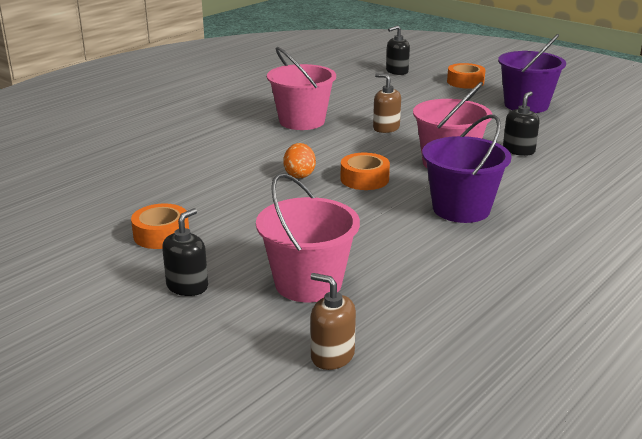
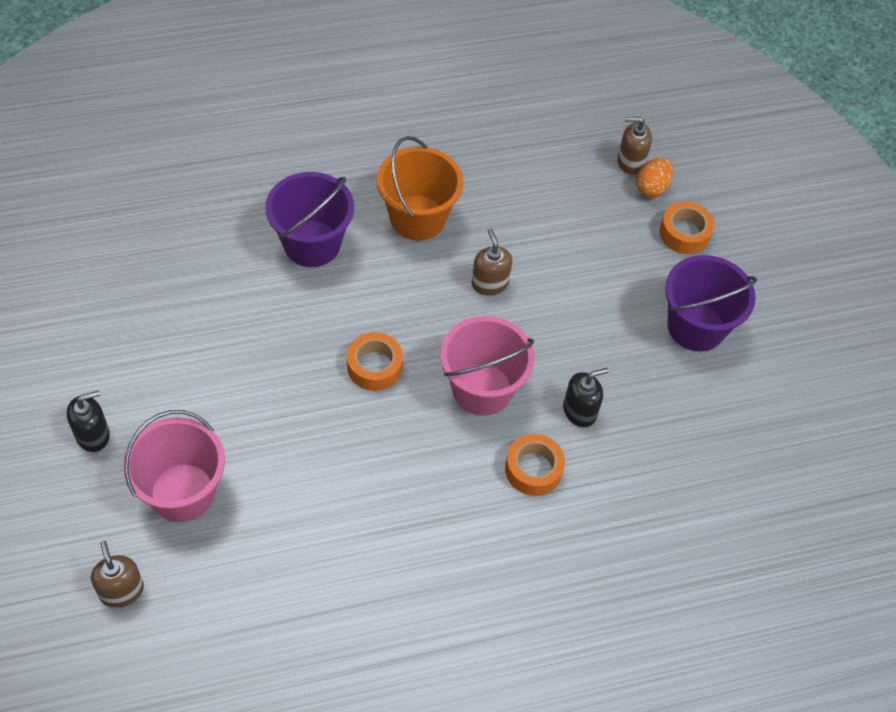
camera: 30 degrees right, 30 degrees up
orange tape [131,203,189,249] -> orange tape moved to [505,434,565,496]
pink bucket [267,47,336,130] -> orange bucket [377,136,464,241]
orange egg [283,143,316,178] -> orange egg moved to [636,158,673,197]
black soap dispenser [386,25,410,75] -> brown soap dispenser [617,117,652,175]
purple bucket [422,115,512,223] -> purple bucket moved to [266,172,354,267]

